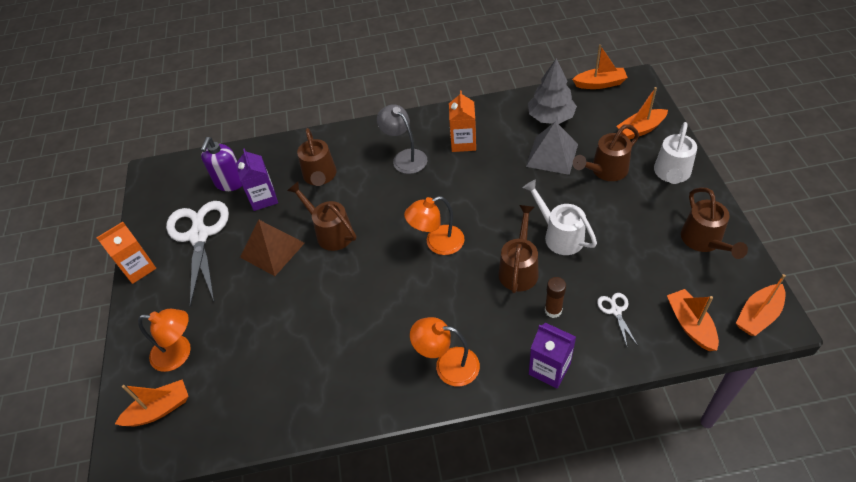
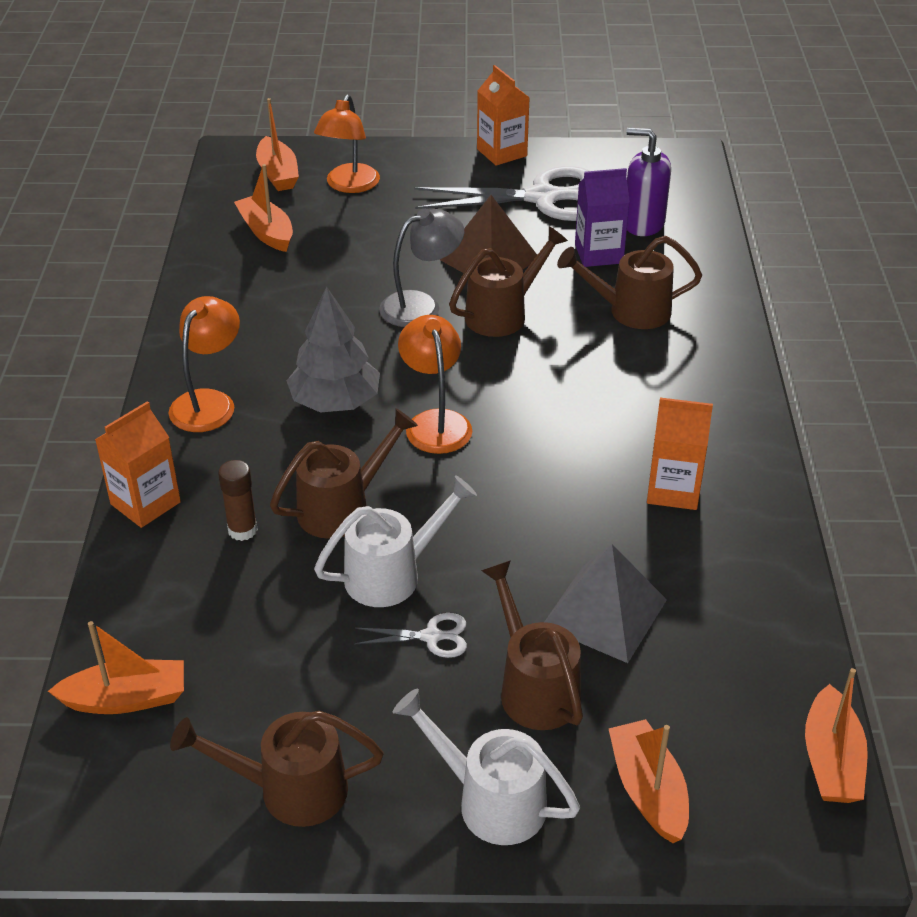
camera: 95 degrees right, 10 degrees down
grey lamp [377,104,427,174] -> grey lamp moved to [379,208,464,327]
brown watering can [498,205,538,293] -> brown watering can turned 60 degrees counterclockwise [270,409,418,539]
grey tree [528,58,577,124] -> grey tree moved to [287,287,380,413]
purple carton [529,323,576,388] -> orange carton [95,401,181,528]
white scissors [597,293,638,346] -> white scissors moved to [354,613,467,658]
orange boat [736,274,786,336] -> orange boat moved to [234,164,293,252]

